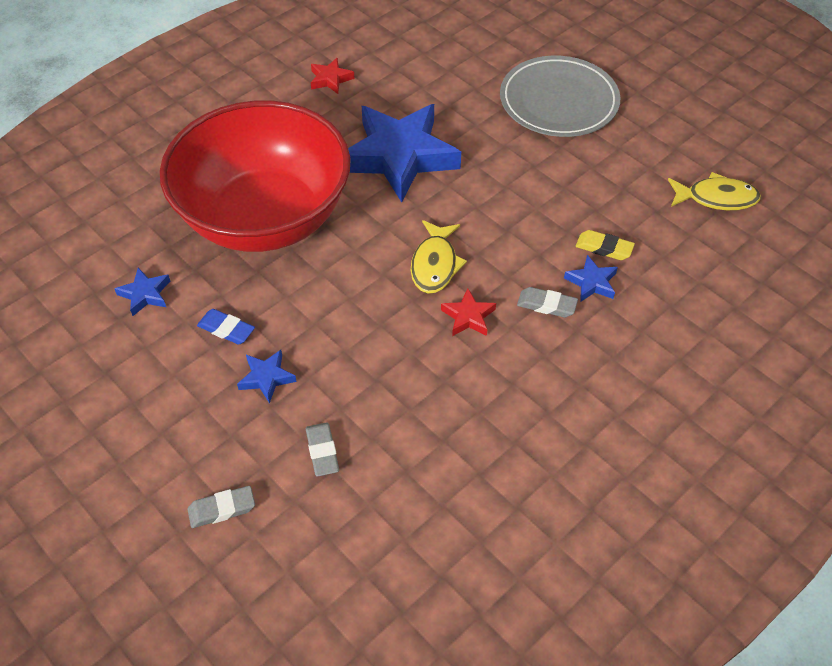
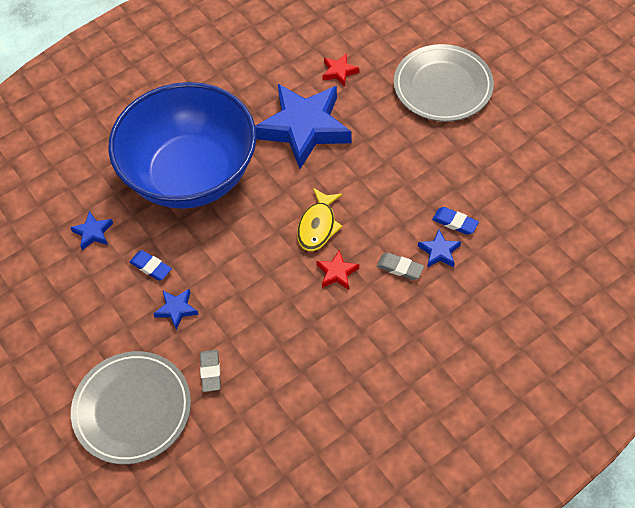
camera: 10 degrees right, 5 degrees up
red bowl [160,100,351,252] -> blue bowl [108,82,256,209]
grey eraser [187,486,255,528] -> grey plate [71,351,191,464]
red star [311,58,355,94] -> red star moved to [322,53,359,87]
yellow eraser [576,230,635,260] -> blue eraser [432,207,479,235]
yellow fish [668,172,761,210] -> none

